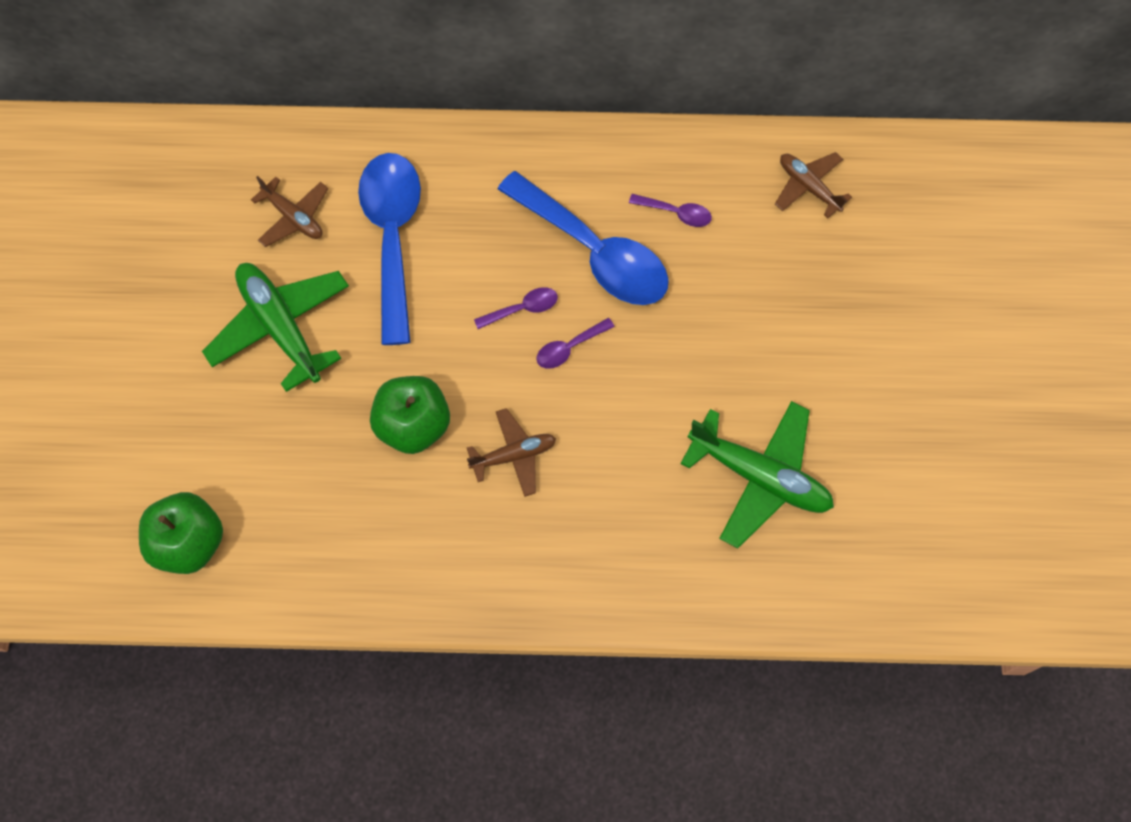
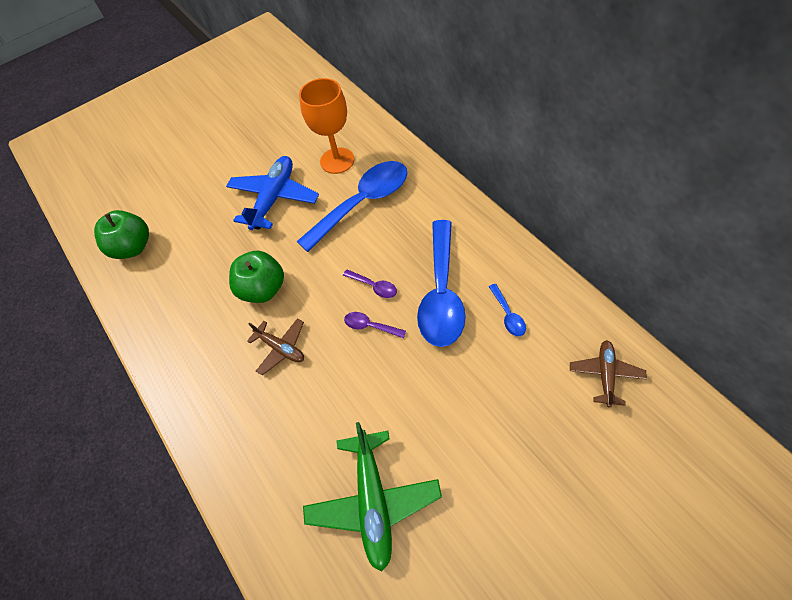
camera: 60 degrees right, 10 degrees down
green plane [202,263,349,392] -> blue plane [226,156,319,230]
brown plane [251,176,328,247] -> orange goblet [299,78,354,174]
purple spoon [629,194,712,227] -> blue spoon [489,284,526,336]

